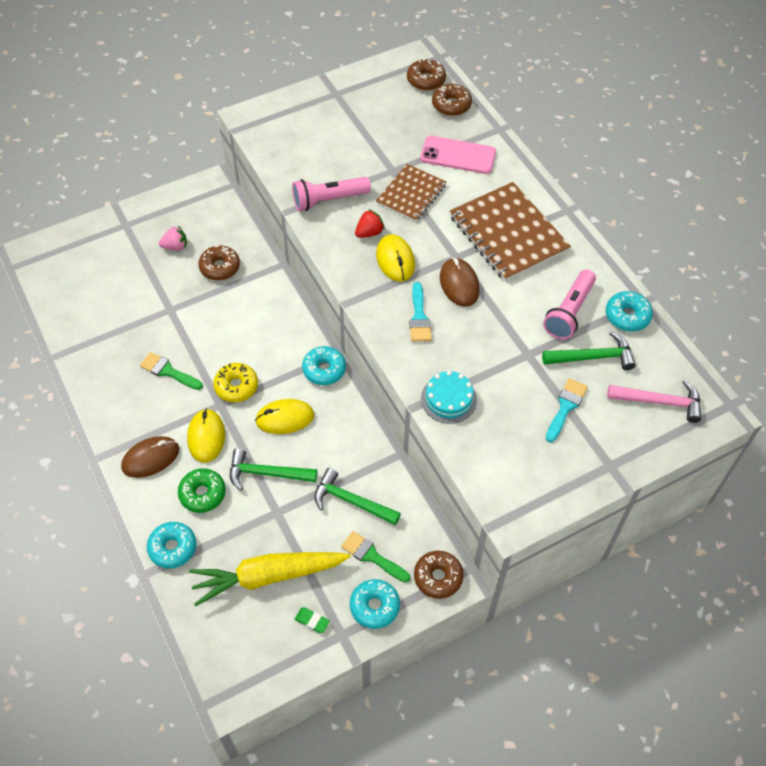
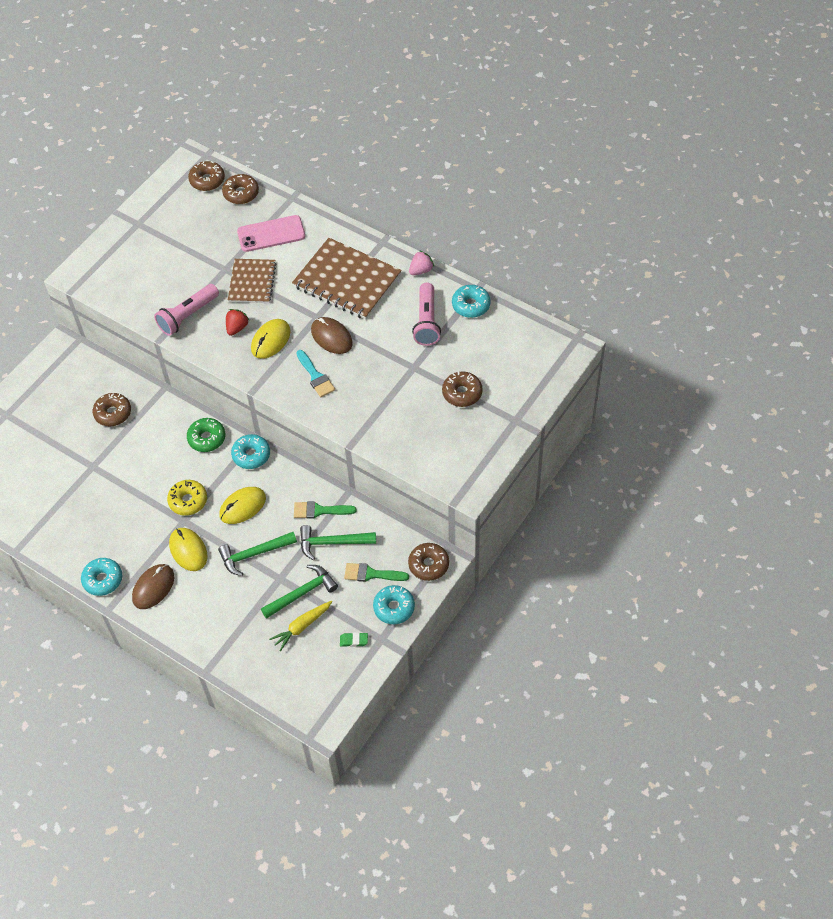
camera: 25 degrees left, 0 degrees up
green brush [140,352,203,390] -> green brush moved to [294,501,356,519]
turquoise donut [147,522,196,569] -> turquoise donut moved to [81,558,122,596]
pink strawberry [159,226,187,251] -> pink strawberry moved to [409,250,434,275]
green donut [178,468,226,513] -> green donut moved to [187,418,225,452]
yellow carrot [189,552,351,607] -> yellow carrot [269,601,332,651], size x0.54
yellow mouse [376,234,415,282] -> yellow mouse turned 75 degrees clockwise [251,319,291,359]
turquoise cake [421,371,477,424] -> none
green hammer [542,331,636,370] -> green hammer moved to [261,565,338,619]
turquoise brush [546,378,588,443] -> brown donut [442,371,483,407]
pink hammer [607,380,701,423] -> none

